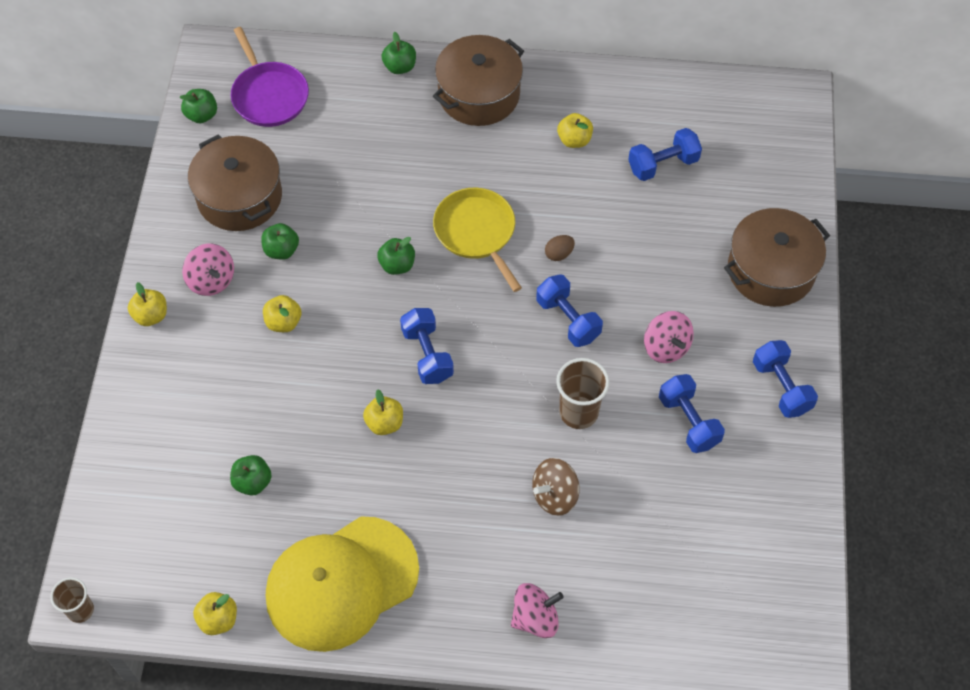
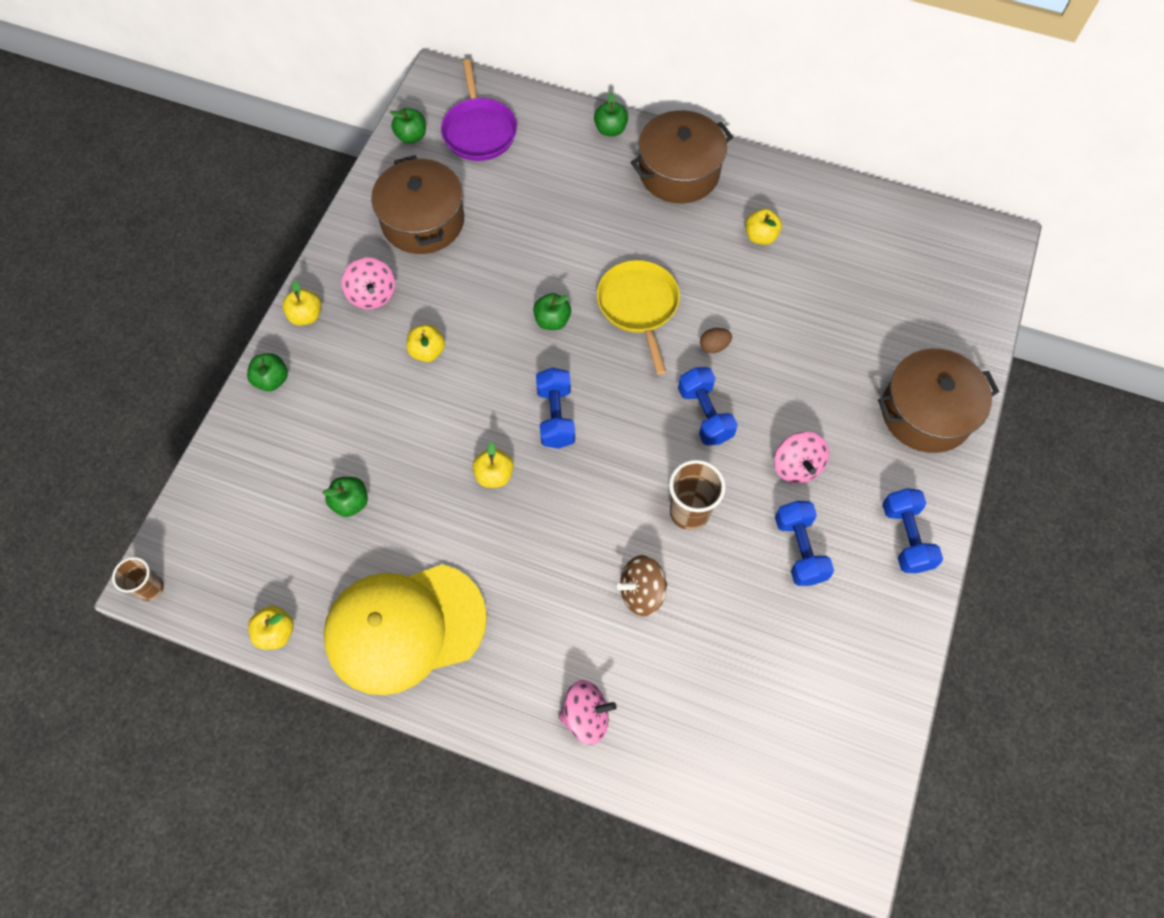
camera: 15 degrees right, 5 degrees up
green apple [261,223,299,260] -> green apple moved to [247,353,288,391]
blue dumbbell [628,128,702,181] -> none

